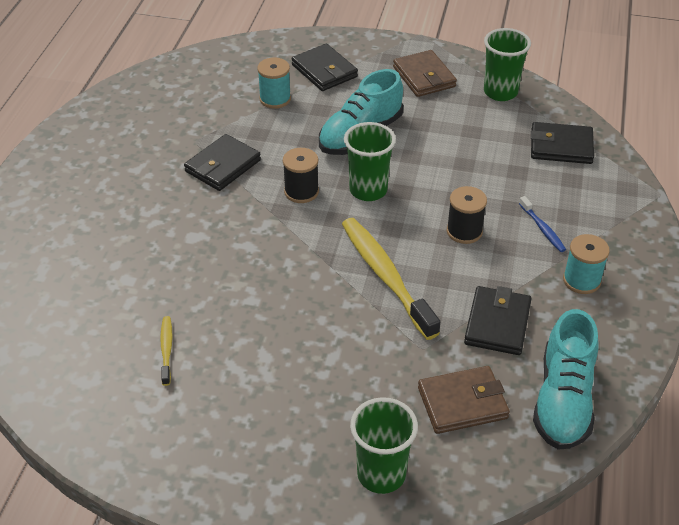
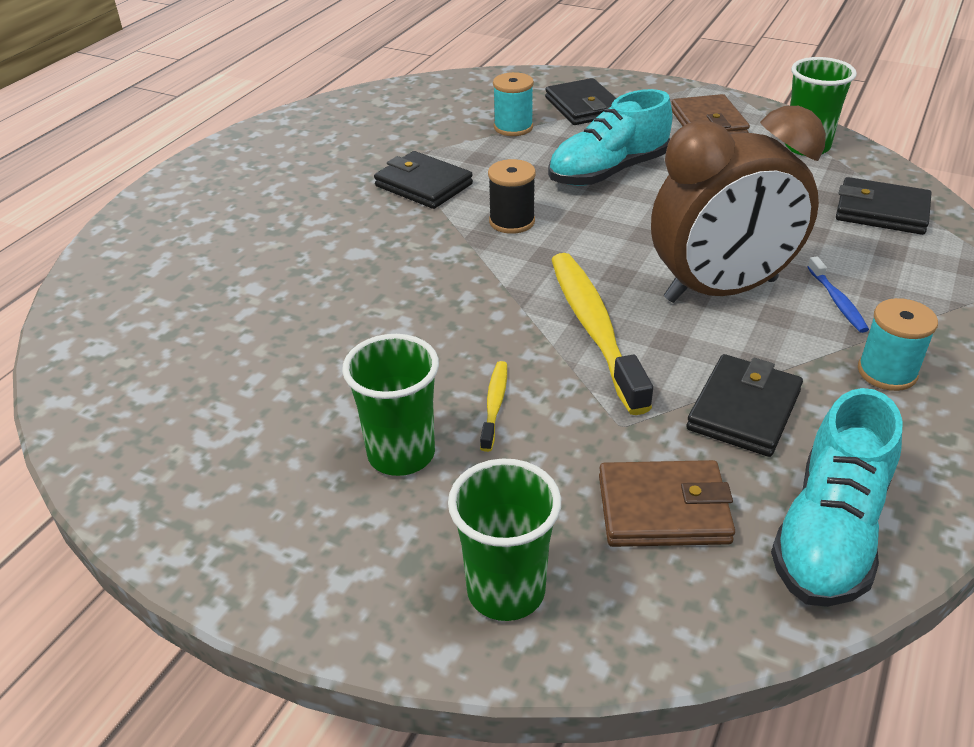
camera: 15 degrees right, 5 degrees down
yellow toothbrush [160,316,173,386] -> yellow toothbrush moved to [480,361,507,452]
black wallet [184,134,261,191] -> black wallet turned 75 degrees clockwise [374,151,473,209]
green cup [344,122,396,201] -> green cup moved to [342,334,439,476]
black spool [447,186,487,244] -> brown clock [651,106,826,303]

